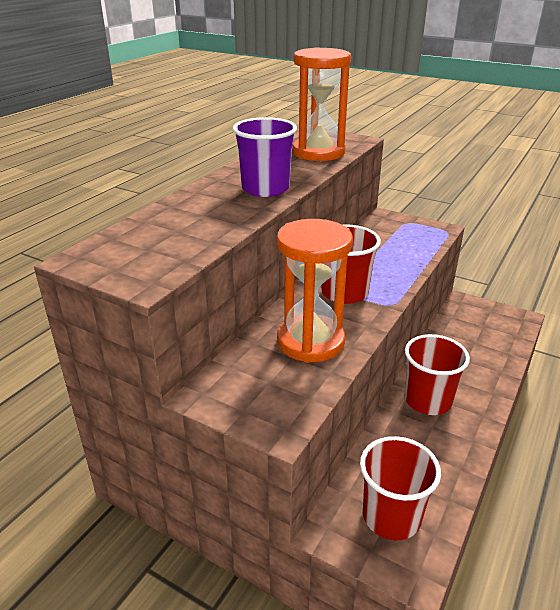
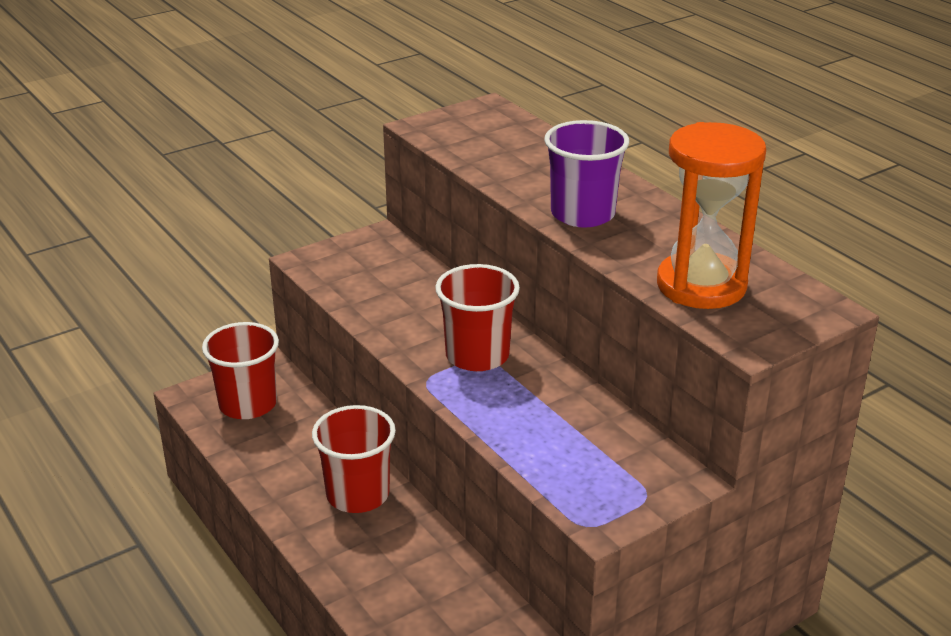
camera: 115 degrees right, 0 degrees up
orange hourglass [277,219,353,363] -> none

